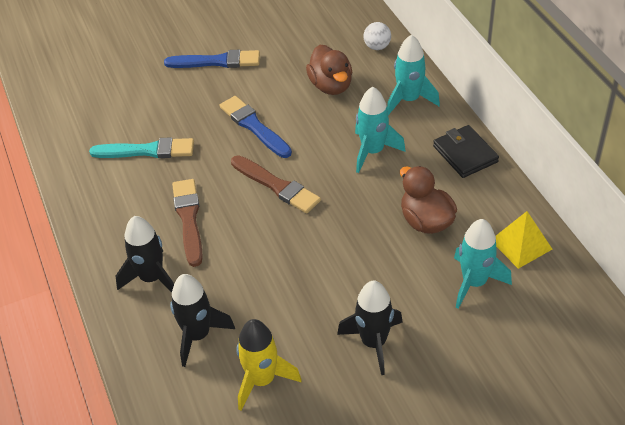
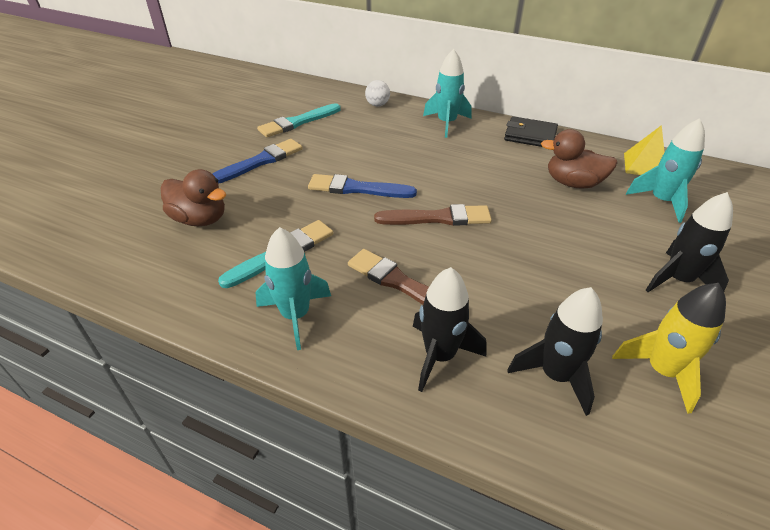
camera: 45 degrees left, 5 degrees down
brown duck [306,45,353,95] -> brown duck moved to [161,169,226,226]
turquoise rocket [355,87,406,173] -> turquoise rocket moved to [255,227,331,350]
none -> turquoise brush [257,103,341,137]

